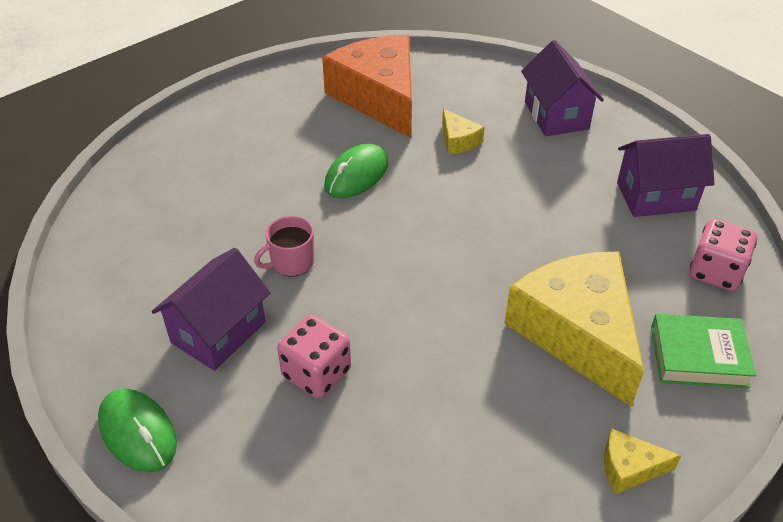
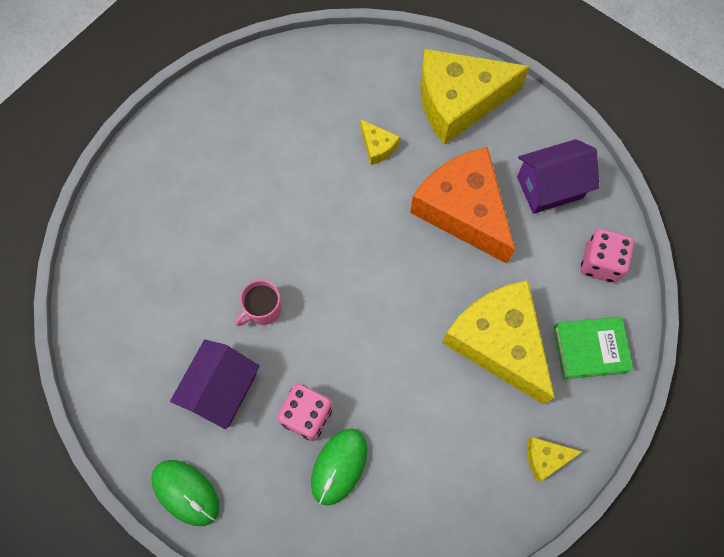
camera: 10 degrees left, 25 degrees up
orange cheese [322,34,412,138] -> orange cheese moved to [410,147,515,264]
green mouse [324,144,388,198] -> green mouse moved to [311,429,367,506]
purple house [521,40,604,136] -> yellow cheese [420,49,530,145]

